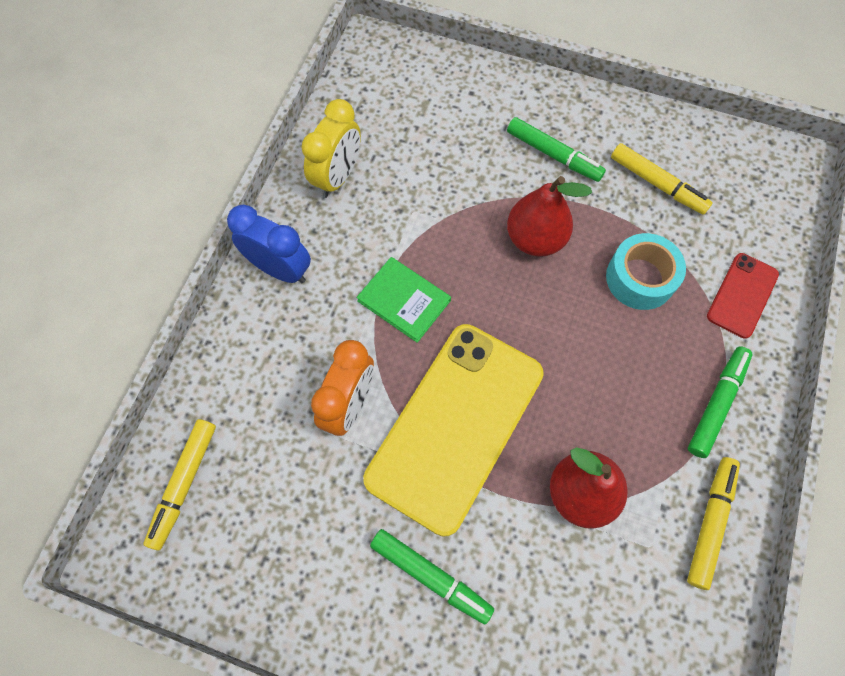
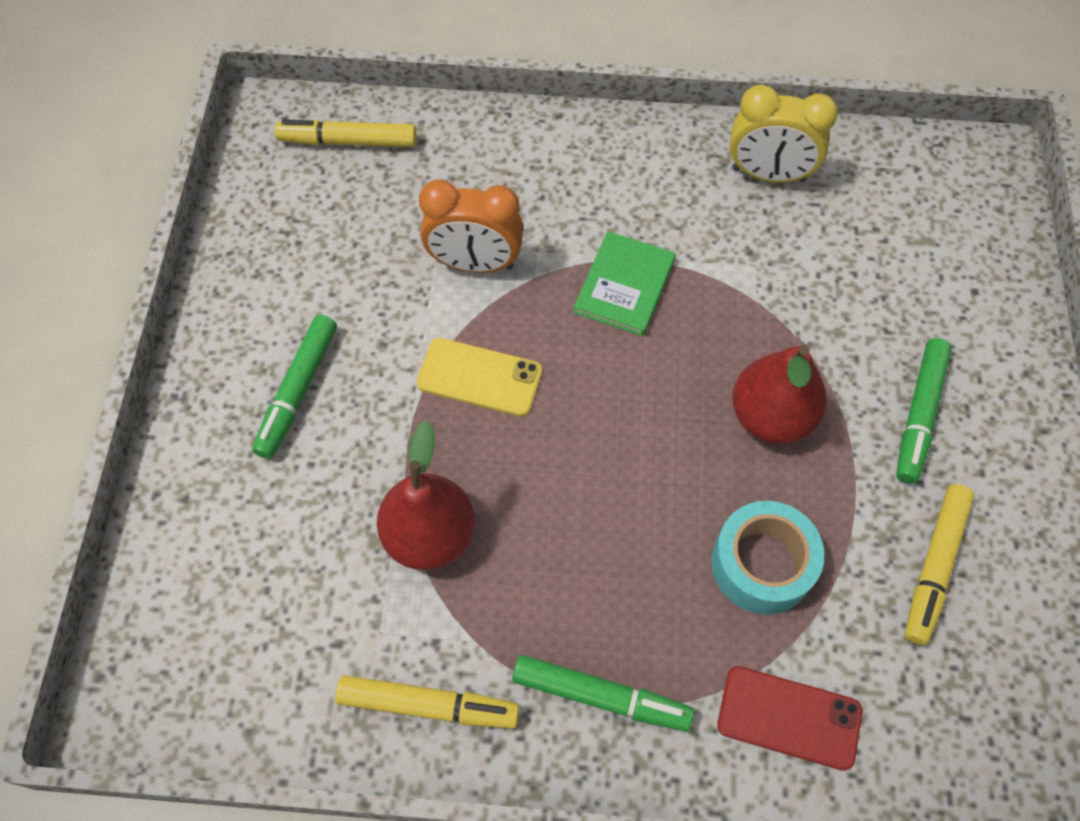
camera: 75 degrees right, 5 degrees down
blue clock [227,205,311,283] -> none
yellow phone [363,324,544,537] -> yellow phone [417,338,542,416], size x0.47

